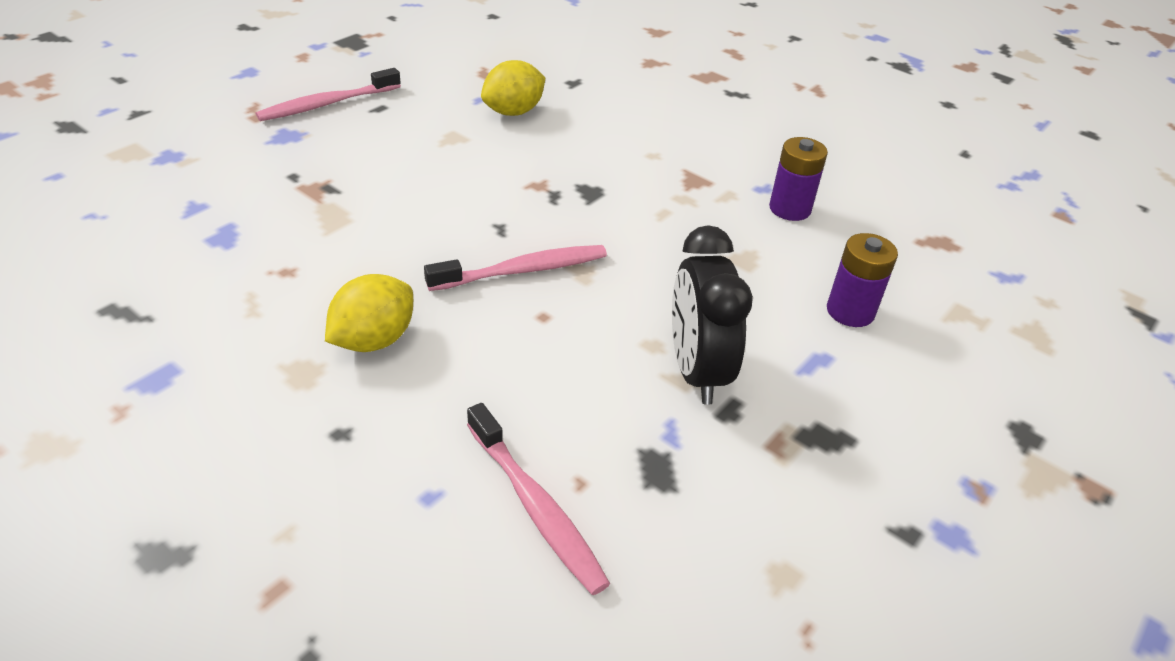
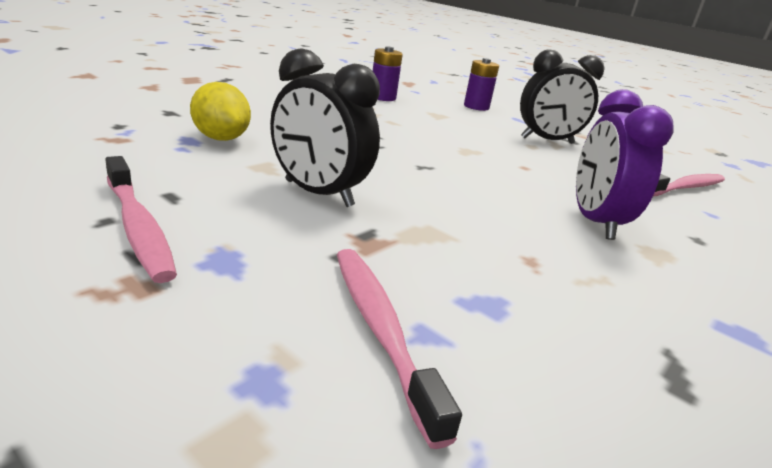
camera: 90 degrees left, 15 degrees down
yellow lemon [325,274,413,352] -> purple clock [576,89,674,240]
pink toothbrush [424,245,607,291] -> pink toothbrush moved to [337,249,462,449]
none -> black clock [270,48,380,207]

